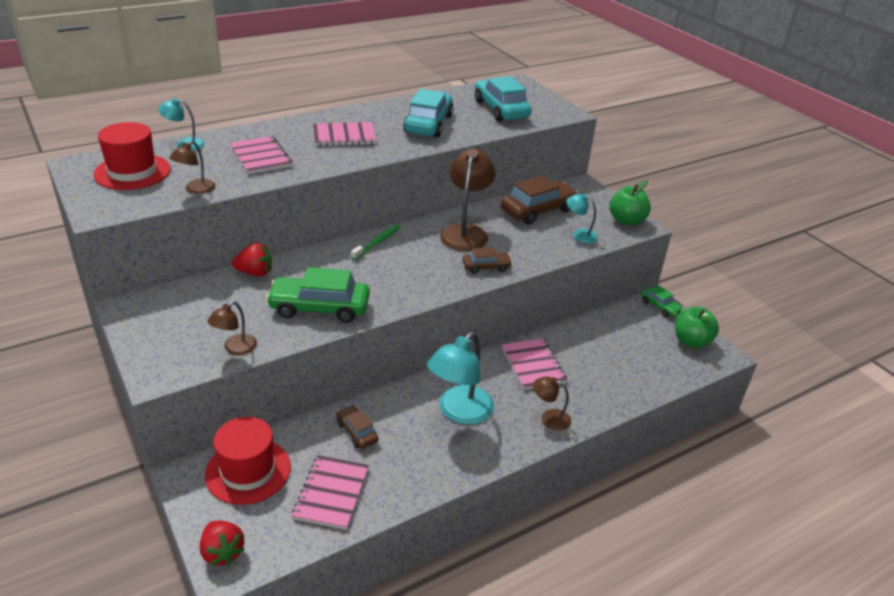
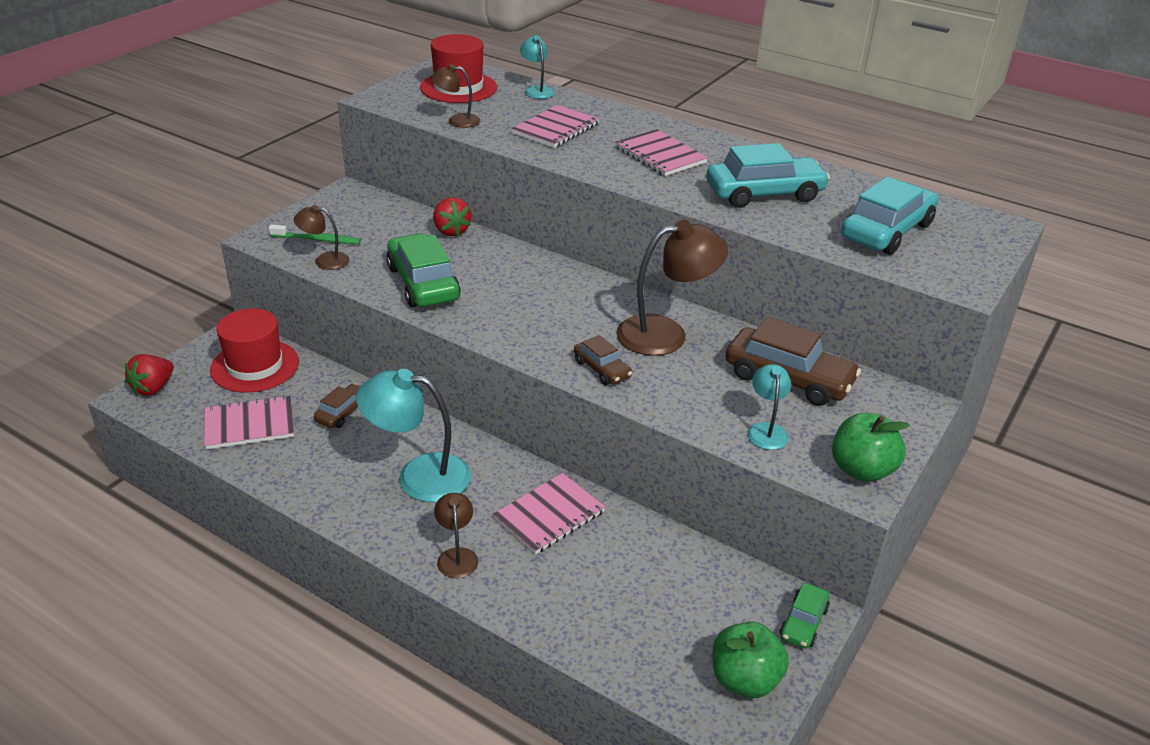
camera: 65 degrees right, 0 degrees up
green toothbrush [351,224,400,260] -> green toothbrush moved to [269,224,361,244]

